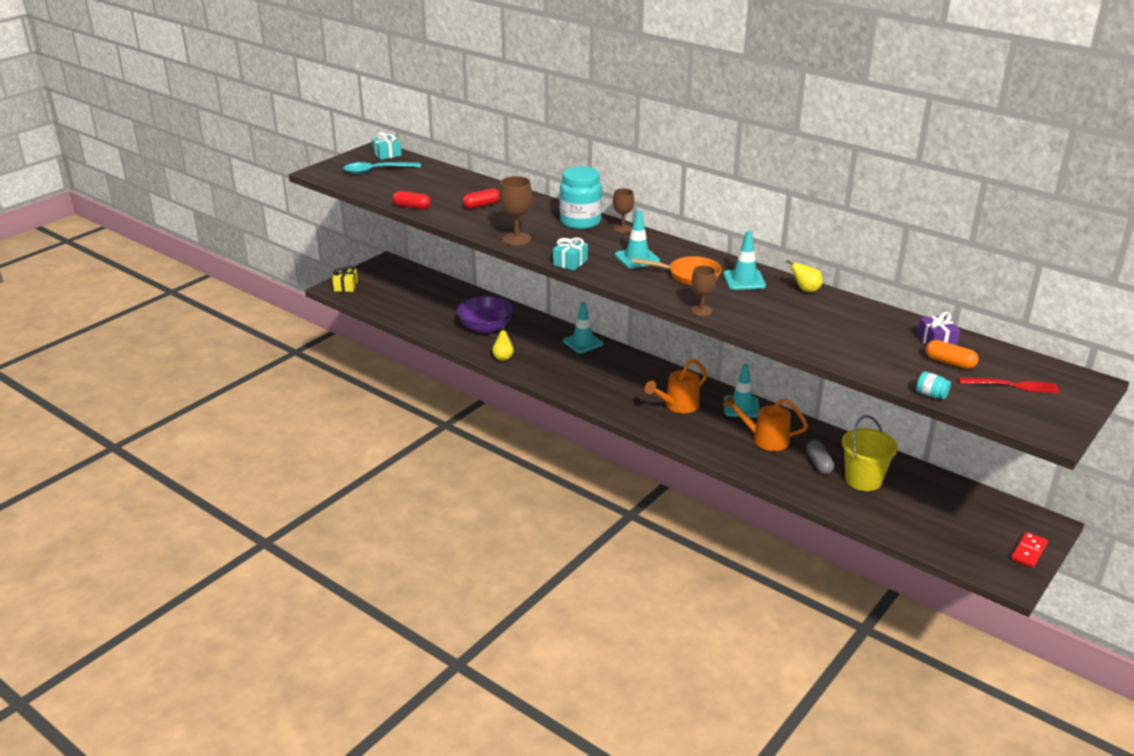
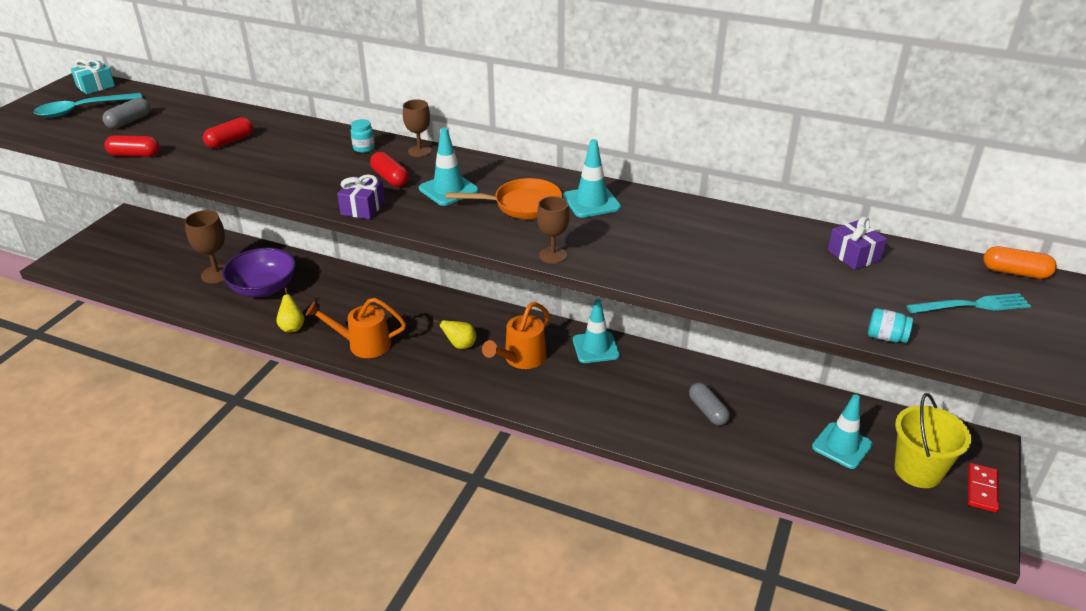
camera: 15 degrees left, 5 degrees up
yellow gift [332,266,358,292] -> none
brown goblet [499,176,532,246] -> brown goblet moved to [185,210,225,284]
turquoise gift [553,238,588,271] -> purple gift [337,174,385,219]
turquoise jar [560,166,602,229] -> turquoise jar [351,119,375,153], size x0.41
turquoise traffic cone [563,302,603,353] -> turquoise traffic cone moved to [812,394,873,469]
orange watering can [723,395,808,451] -> orange watering can moved to [306,298,406,358]
yellow pear [786,260,823,292] -> yellow pear moved to [433,319,477,349]
yellow bucket [842,415,898,491] -> yellow bucket moved to [894,393,971,488]
orange capsule [925,340,979,369] -> orange capsule moved to [983,246,1057,279]
red fork [959,377,1060,393] -> turquoise fork [906,293,1031,314]
none -> grey capsule [102,97,150,129]
none -> red capsule [370,152,409,187]

